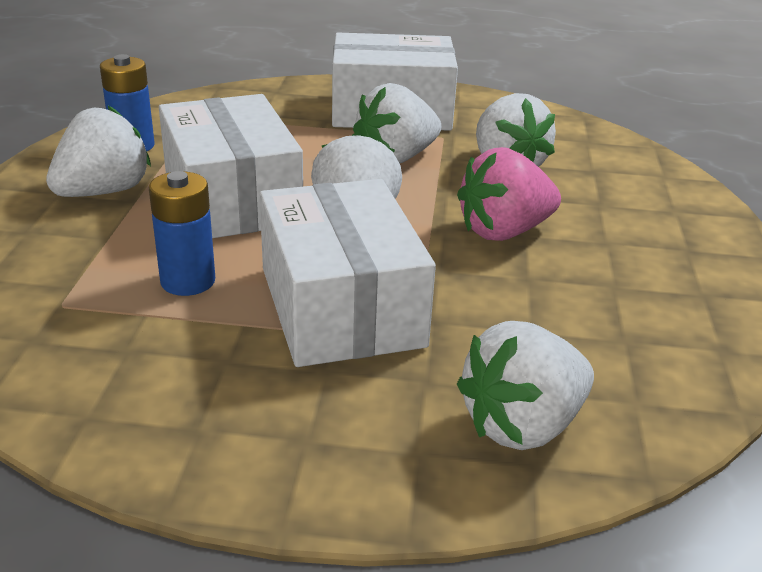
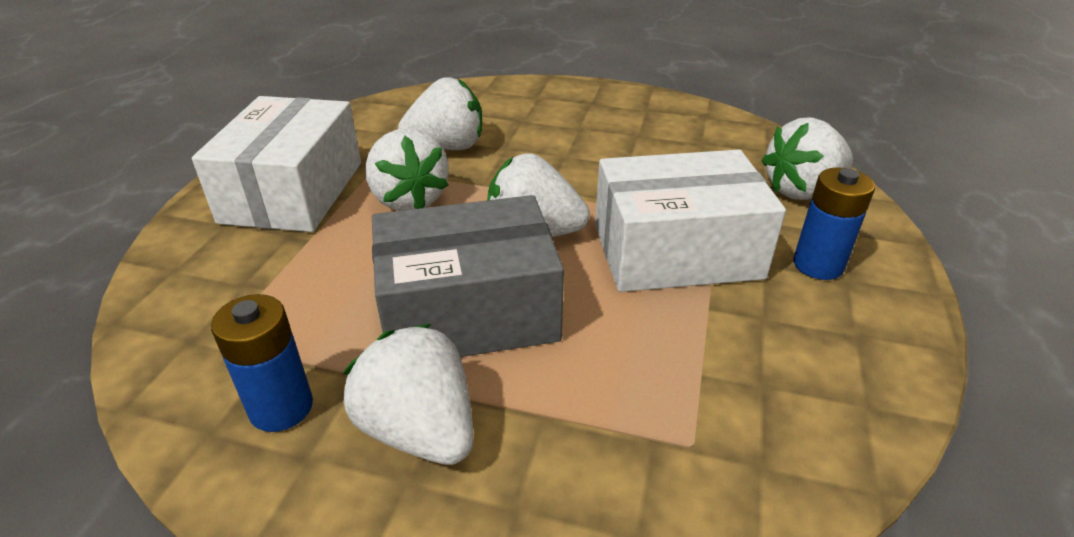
camera: 80 degrees left, 5 degrees up
blue battery [148,171,215,296] -> blue battery moved to [793,167,875,280]
white box [159,94,303,238] -> grey box [372,195,564,357]
pink strawberry [457,147,561,241] -> none
white strawberry [457,321,594,450] -> white strawberry turned 90 degrees clockwise [762,117,853,200]

